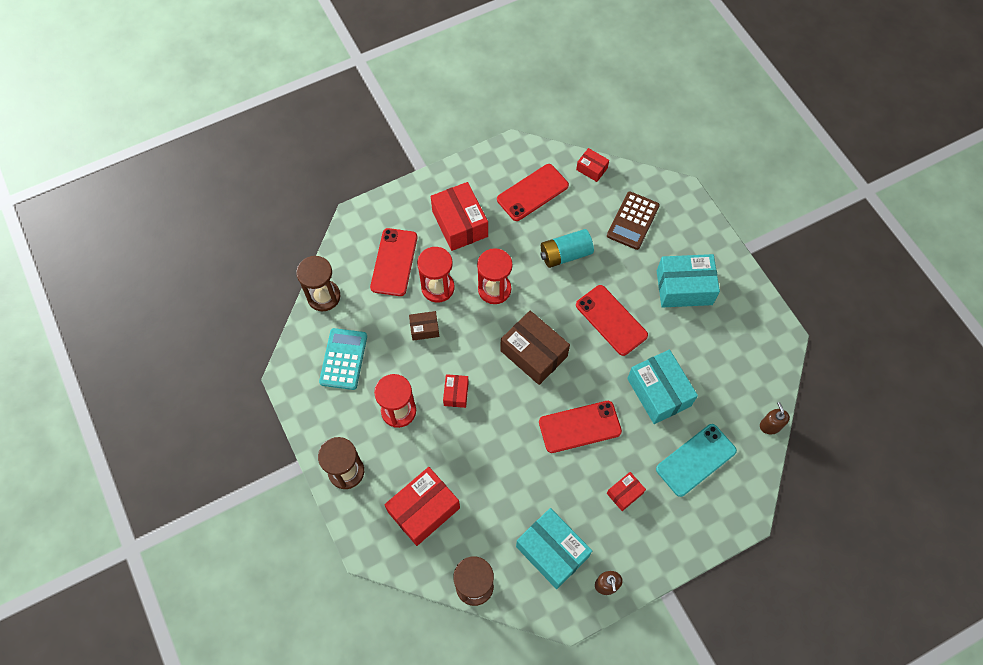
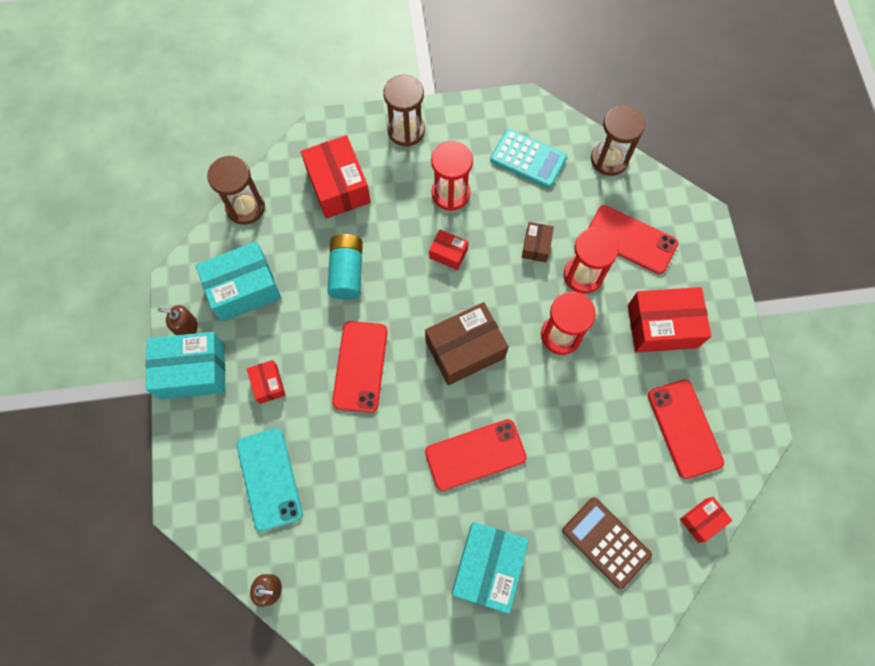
camera: 110 degrees right, 5 degrees up
turquoise battery [540,229,594,268] -> turquoise battery moved to [327,234,363,300]
turquoise box [627,349,698,424] -> turquoise box moved to [146,332,225,399]

